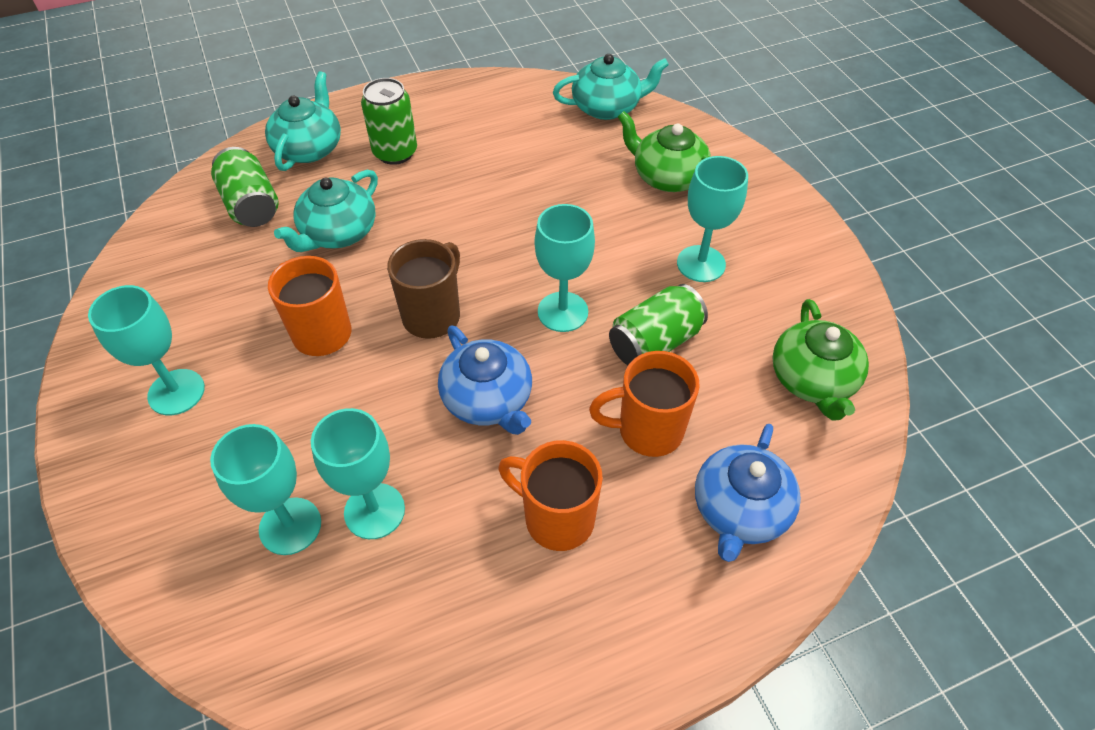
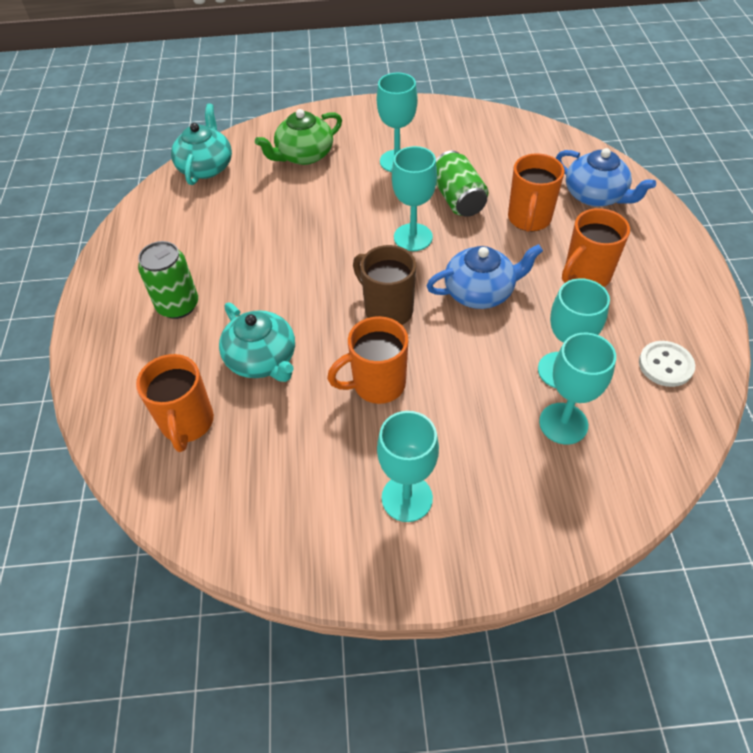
camera: 70 degrees left, 0 degrees up
green can [211,147,279,227] -> orange mug [136,354,214,452]
turquoise teapot [265,71,341,171] -> none
green teapot [772,299,869,420] -> none
none -> white button [639,341,695,387]

